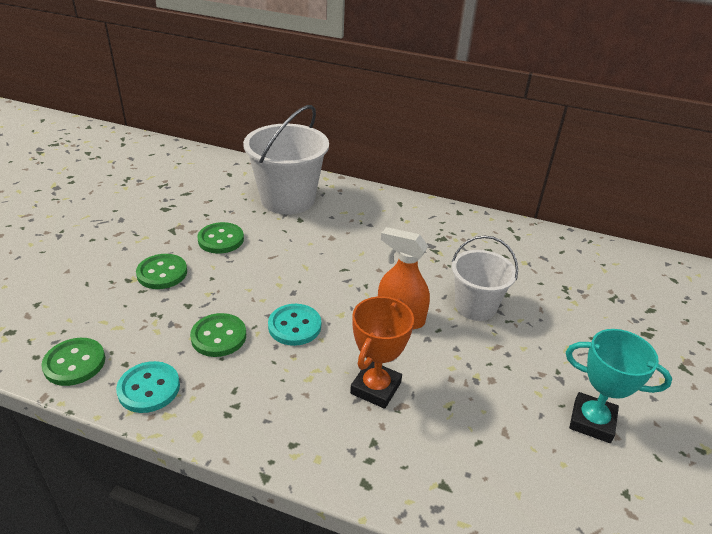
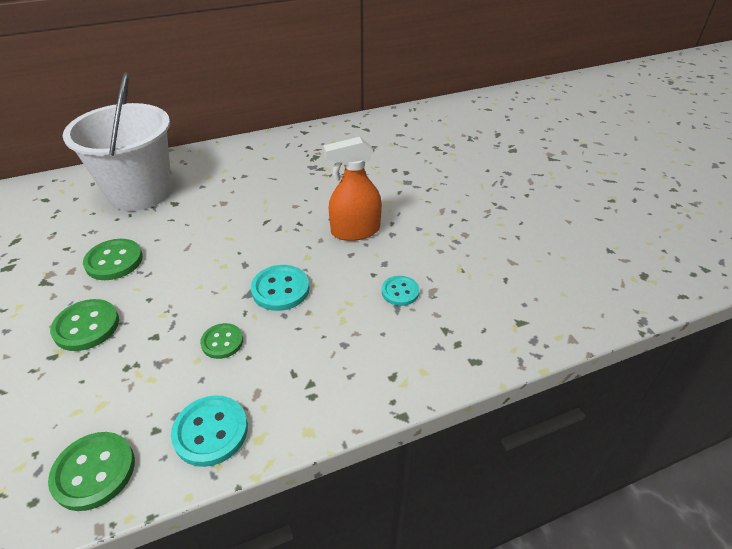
camera: 40 degrees left, 5 degrees up
green button [190,313,246,357] -> green button [200,323,243,359], size x0.65
orange trophy [350,296,414,409] -> turquoise button [382,276,419,306]
white bucket [452,236,518,321] -> none
turquoise trophy [566,329,672,443] -> none

